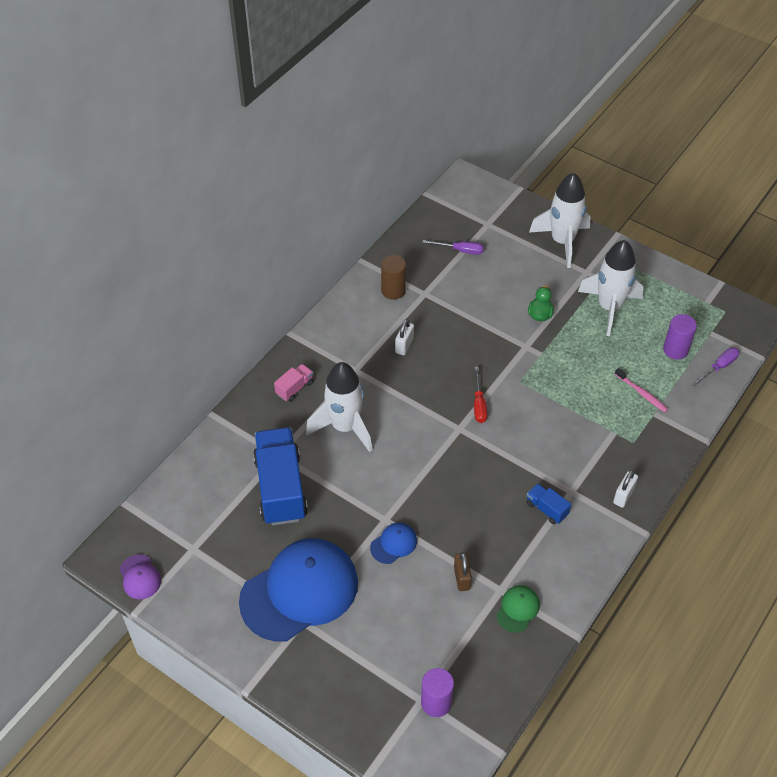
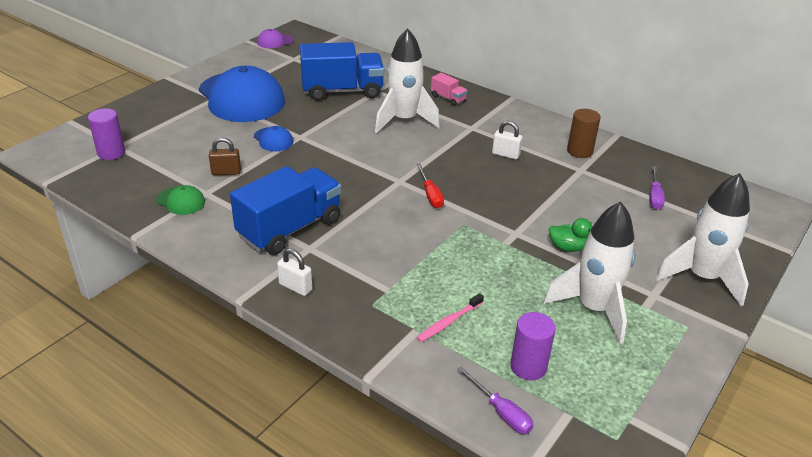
camera: 90 degrees right, 15 degrees down
red screwdriver [474,367,487,423] -> red screwdriver turned 105 degrees counterclockwise [416,164,444,208]
blue truck [526,483,571,524] -> blue truck [230,166,342,255], size x2.24

